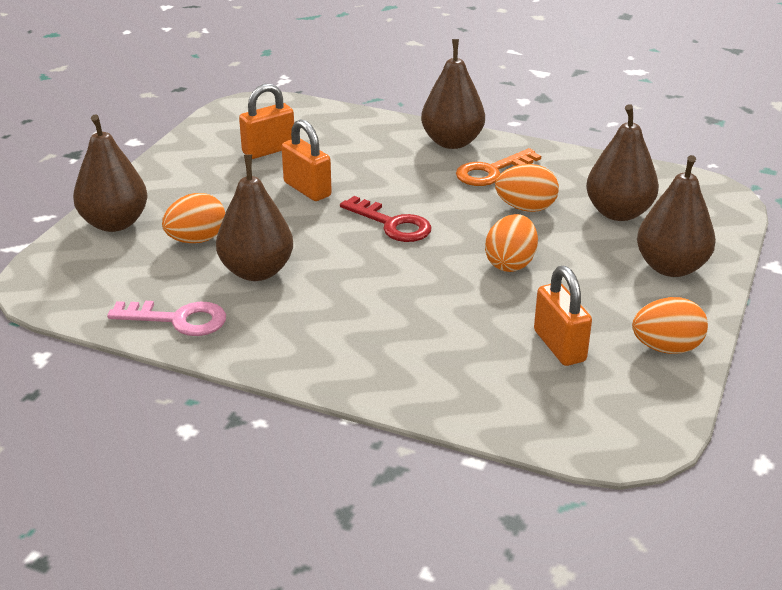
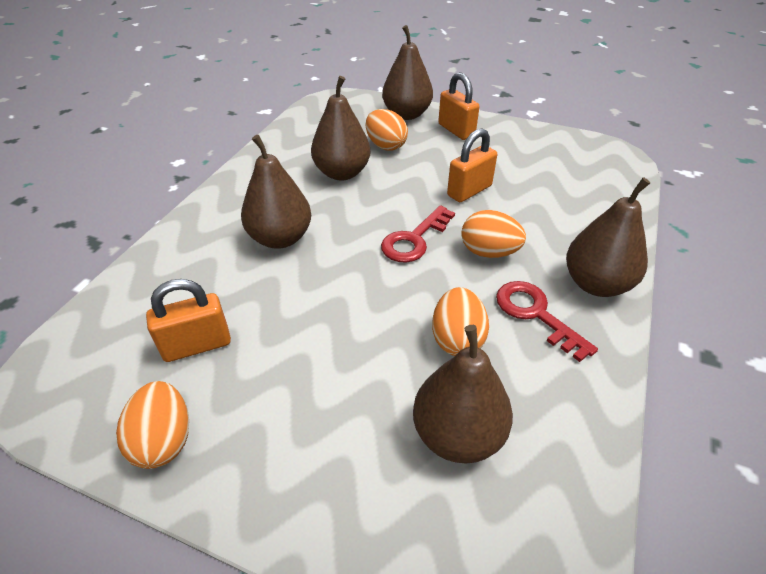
camera: 90 degrees right, 10 degrees up
pink key [107,301,226,336] -> none
orange padlock [239,84,294,159] -> orange padlock moved to [438,72,479,140]
orange key [456,148,541,186] -> red key [496,281,598,362]
orange egg [485,214,538,272] -> orange egg moved to [461,210,526,258]
brown pear [637,155,716,277] -> brown pear moved to [241,135,311,249]

